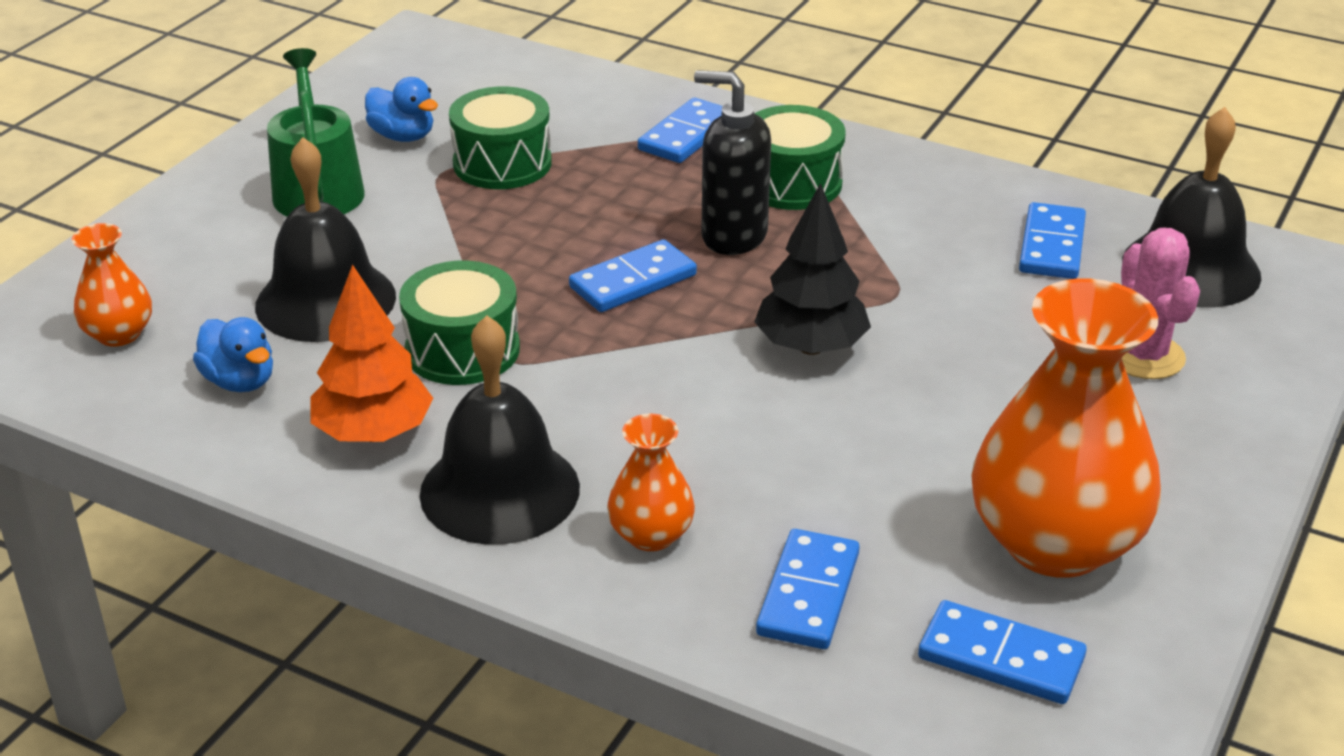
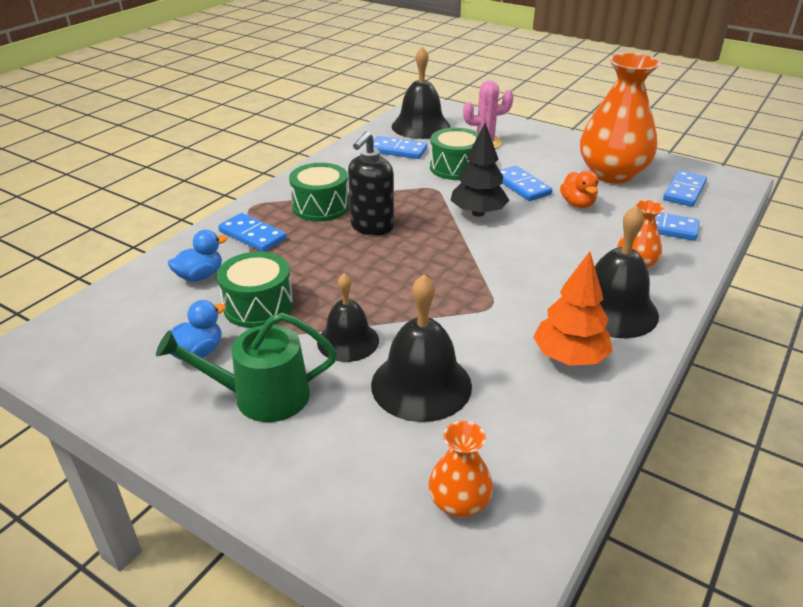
camera: 85 degrees left, 0 degrees up
blue duck [193,317,273,392] -> blue duck moved to [168,230,227,282]
green drum [399,260,520,385] -> green drum moved to [430,128,479,180]
blue domino [569,239,697,312] -> blue domino moved to [500,166,552,201]
none -> black bell [317,273,379,362]
none -> orange duck [560,171,598,208]

